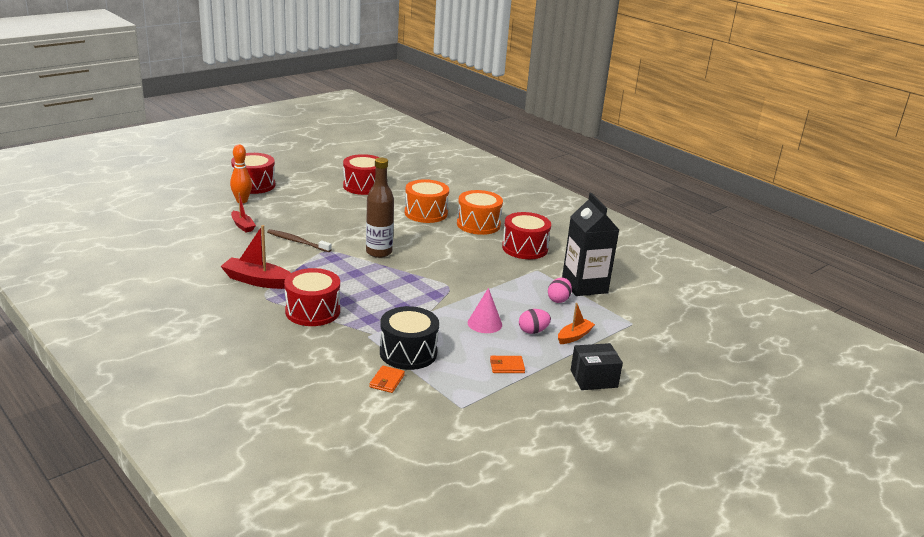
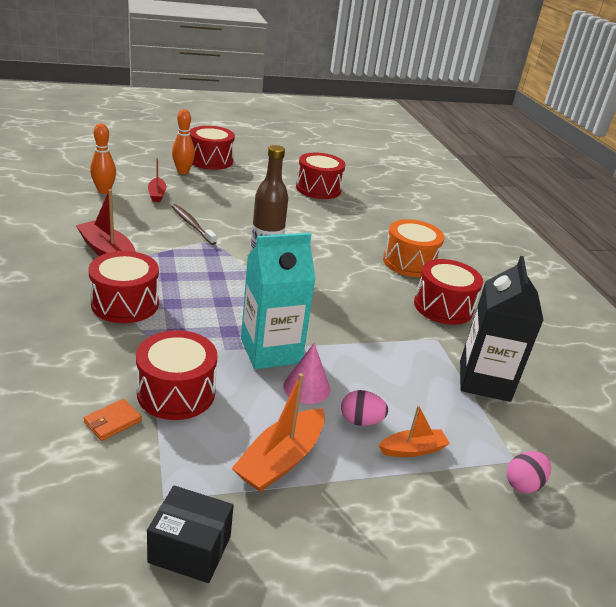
camera: 25 degrees right, 5 degrees up
black drum [380,306,439,370] -> red drum [136,330,218,420]
orange drum [405,179,449,223] -> none
orange wallet [490,356,525,373] -> orange boat [232,373,325,492]
pink egg [548,278,572,303] -> pink egg moved to [507,451,551,493]
black box [571,343,623,390] -> black box moved to [147,485,234,583]
none -> orange bowling pin [90,123,116,194]
none -> turquoise carton [241,233,316,369]

